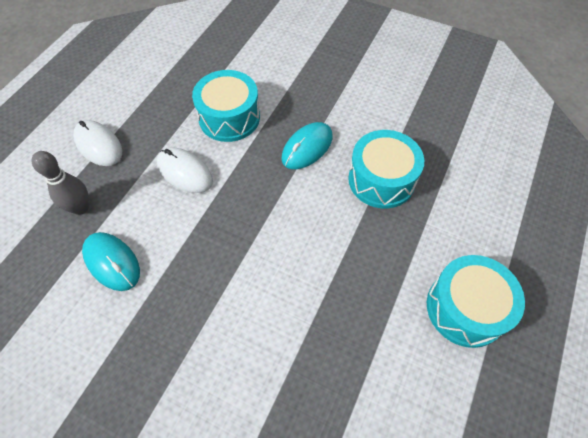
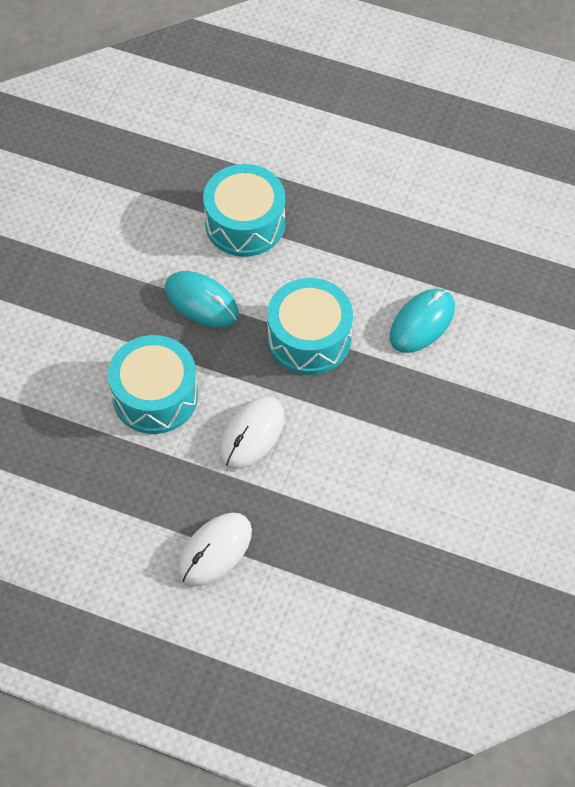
camera: 95 degrees left, 0 degrees up
grey bowling pin [32,151,89,215] -> none
turquoise mouse [82,232,140,291] -> turquoise mouse moved to [390,289,455,353]
turquoise drum [427,255,525,348] -> turquoise drum moved to [267,278,353,375]

